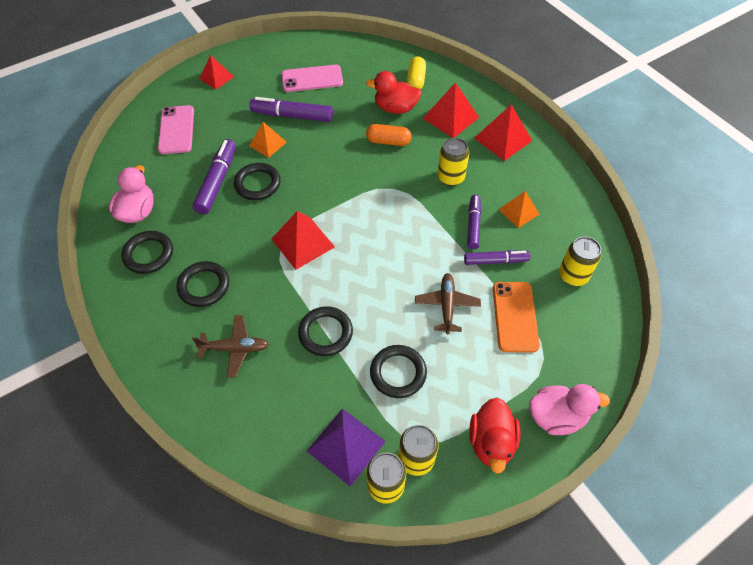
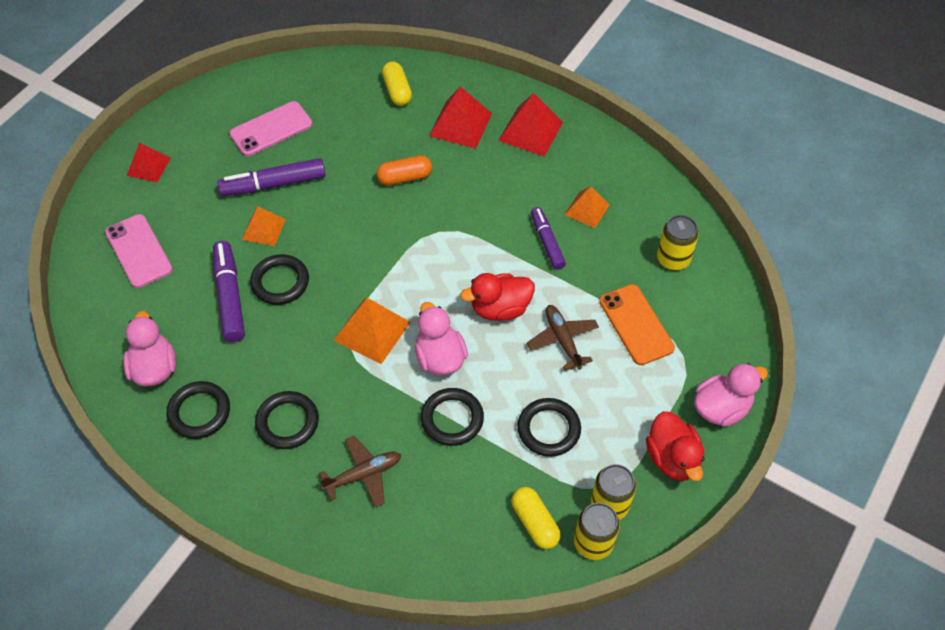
camera: 25 degrees left, 0 degrees up
red pyramid [272,211,335,270] -> orange pyramid [334,298,411,364]
purple pyramid [307,408,386,487] -> yellow capsule [511,487,561,549]
red duck [366,71,422,114] -> red duck moved to [460,273,535,321]
yellow can [438,138,469,186] -> none
purple marker [464,250,530,265] -> none
none -> pink duck [415,302,468,375]

